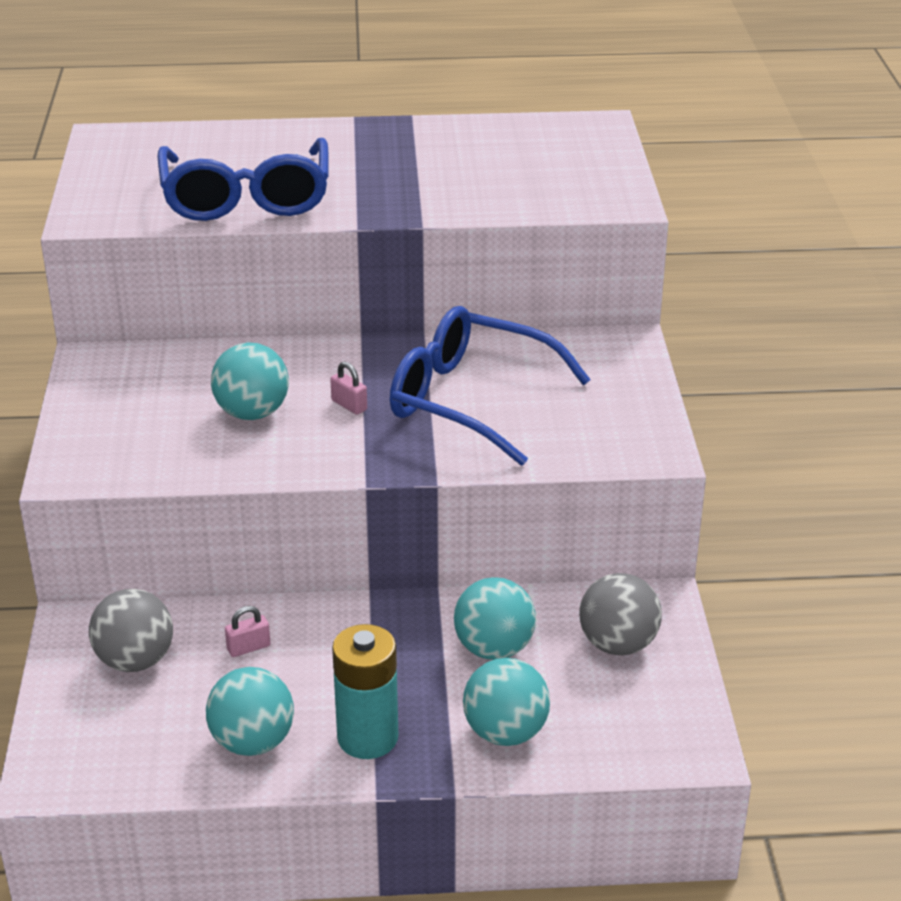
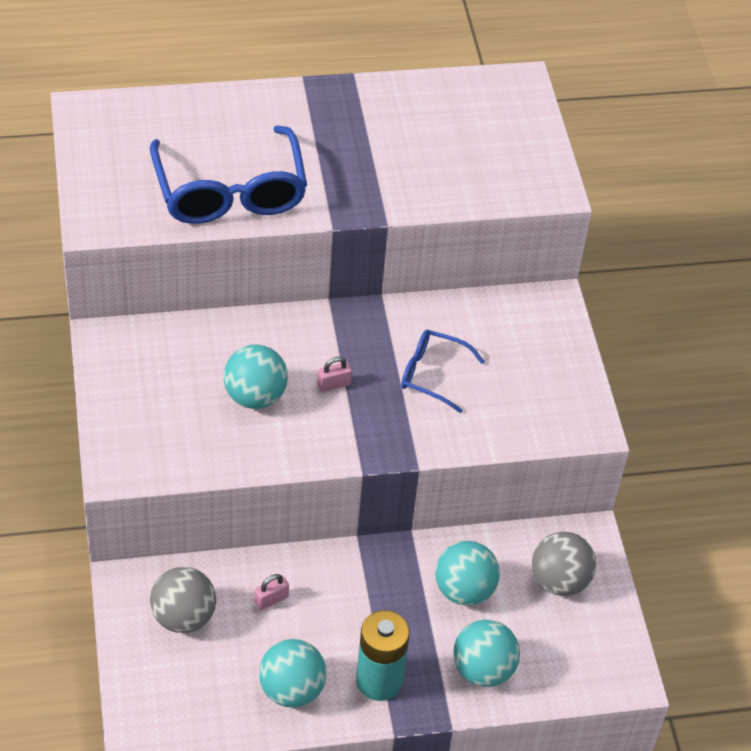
camera: 10 degrees left, 15 degrees up
pink padlock [330,362,367,415] -> pink padlock turned 60 degrees counterclockwise [317,357,352,392]
blue glasses [390,306,591,466] -> blue glasses [401,330,485,413], size x0.54

